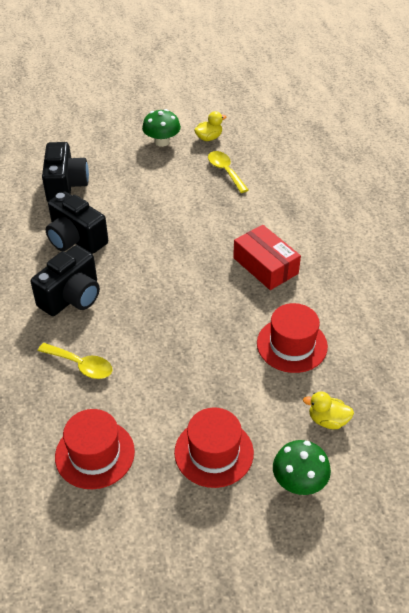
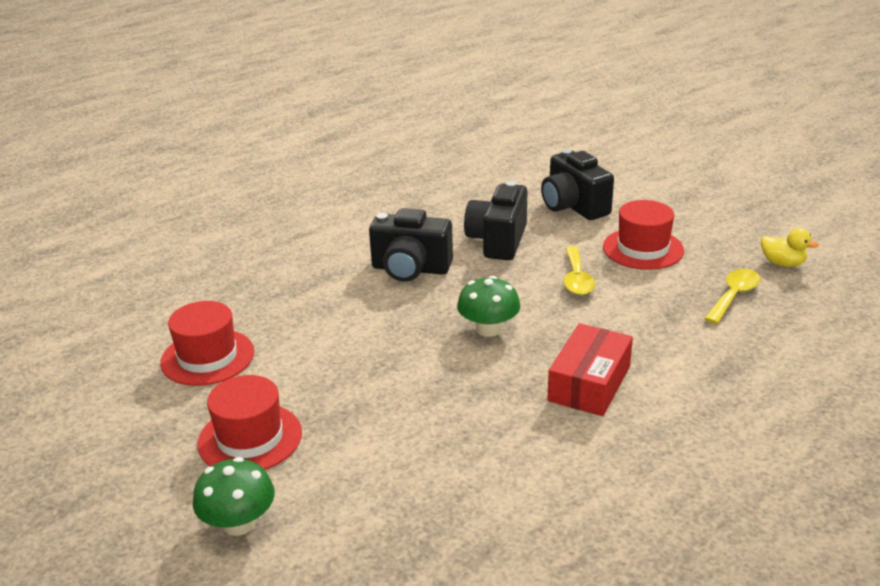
camera: 65 degrees right, 15 degrees down
yellow spoon [38,343,113,379] -> yellow spoon moved to [564,246,595,295]
black camera [42,142,89,202] -> black camera turned 90 degrees clockwise [541,149,614,220]
green mushroom [142,109,181,147] -> green mushroom moved to [457,276,520,337]
red hat [257,303,328,373] -> red hat moved to [603,200,684,270]
yellow duck [303,391,354,429] -> none

